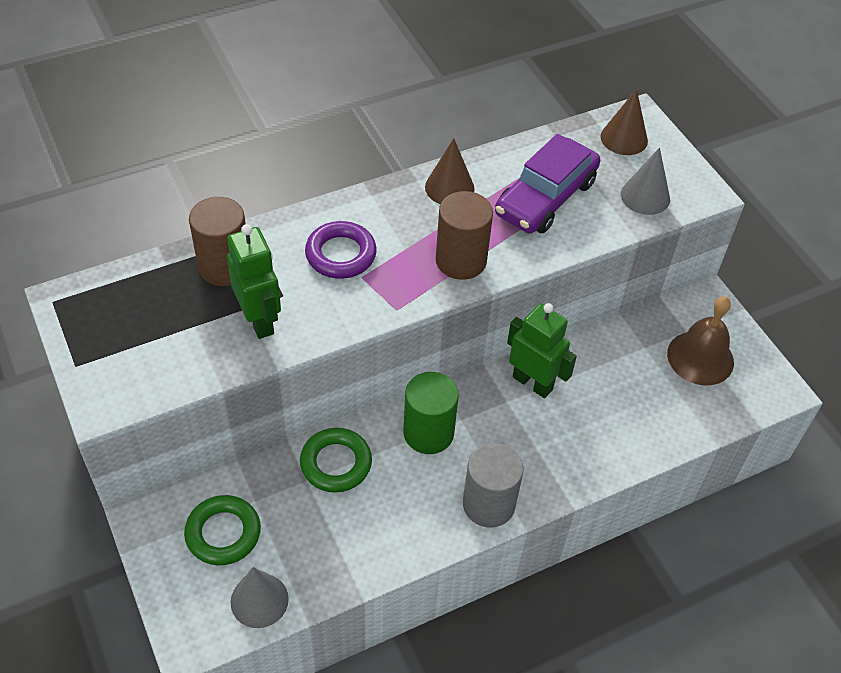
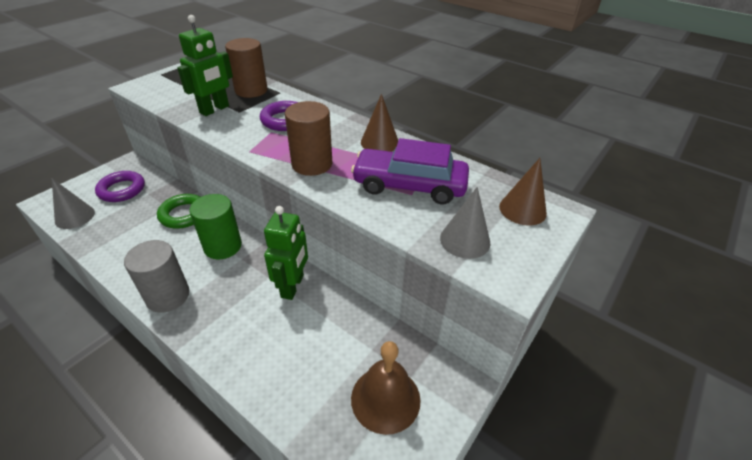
camera: 65 degrees right, 10 degrees down
green ring [184,495,261,565] -> purple ring [95,171,145,202]

